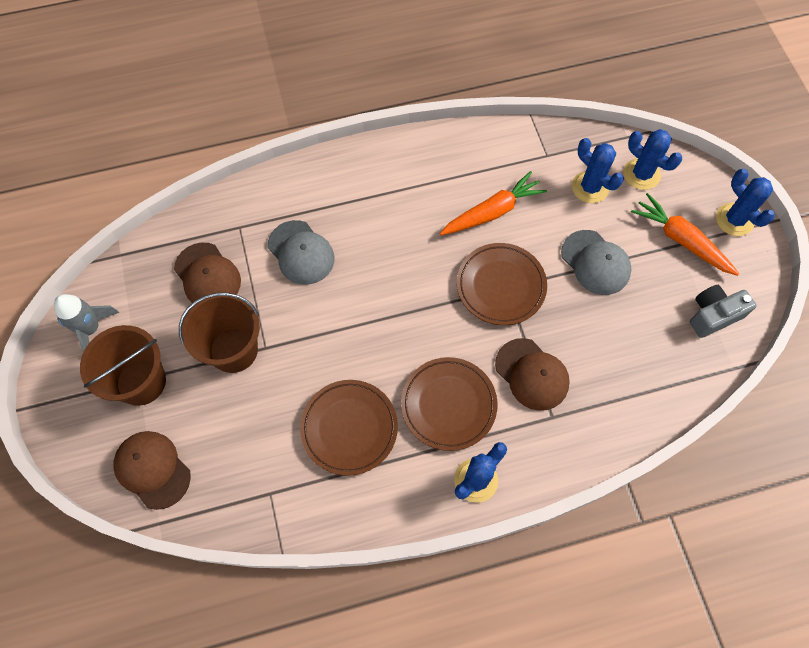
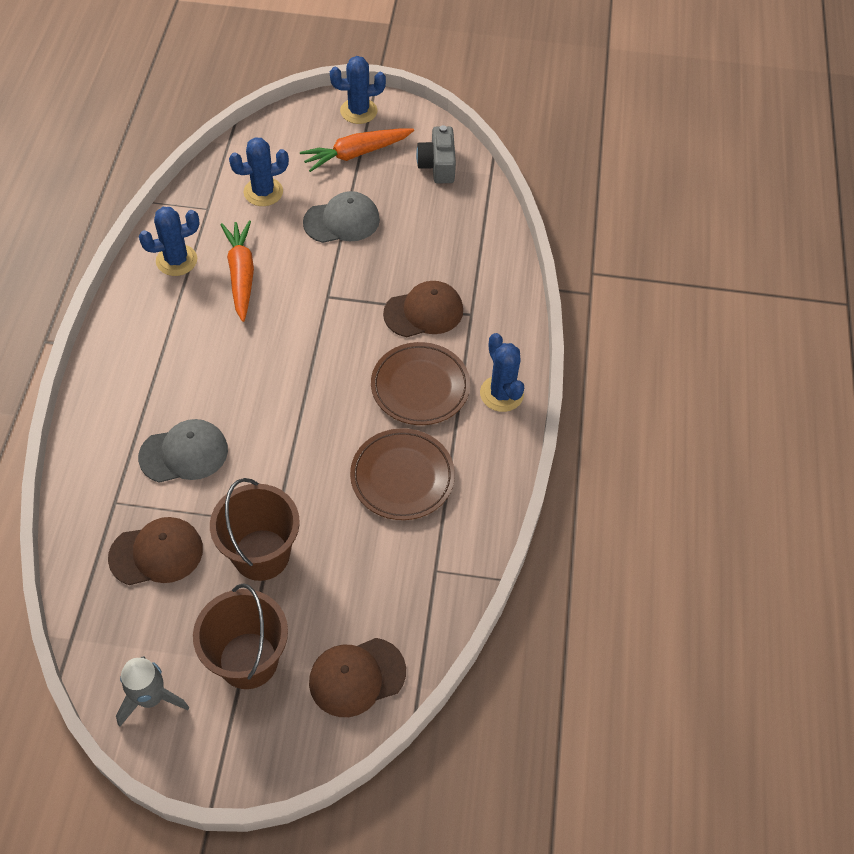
camera: 70 degrees left, 10 degrees down
brown plate [457,243,547,325] -> none
blue cactus [624,129,682,190] -> blue cactus moved to [139,207,200,276]

